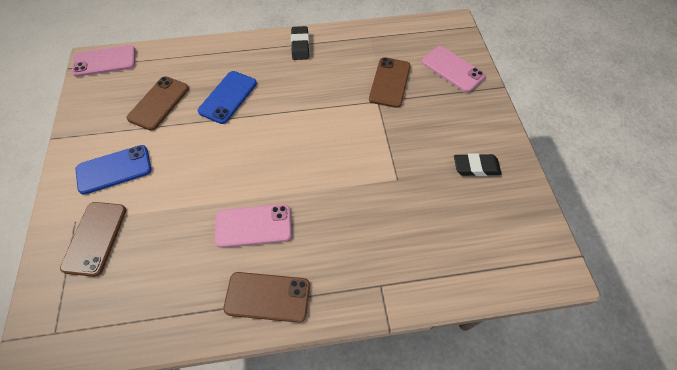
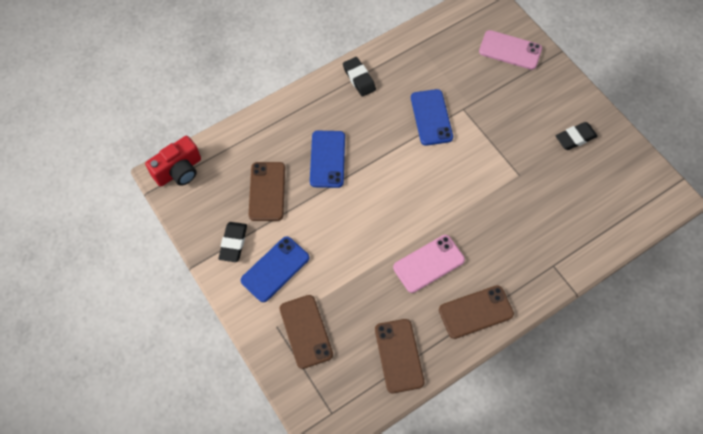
camera: 25 degrees left, 5 degrees up
pink phone [72,45,136,77] -> red camera [145,136,201,186]
brown phone [369,57,411,108] -> brown phone moved to [375,319,424,393]
none -> black eraser [219,222,247,262]
none -> blue phone [411,89,453,146]

